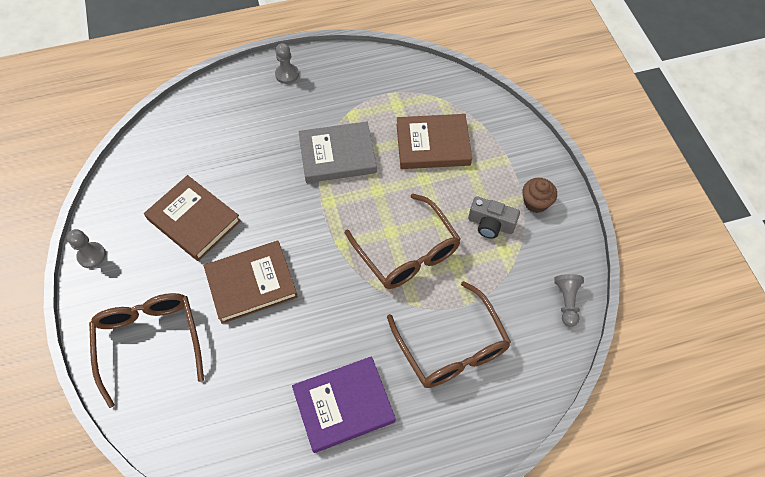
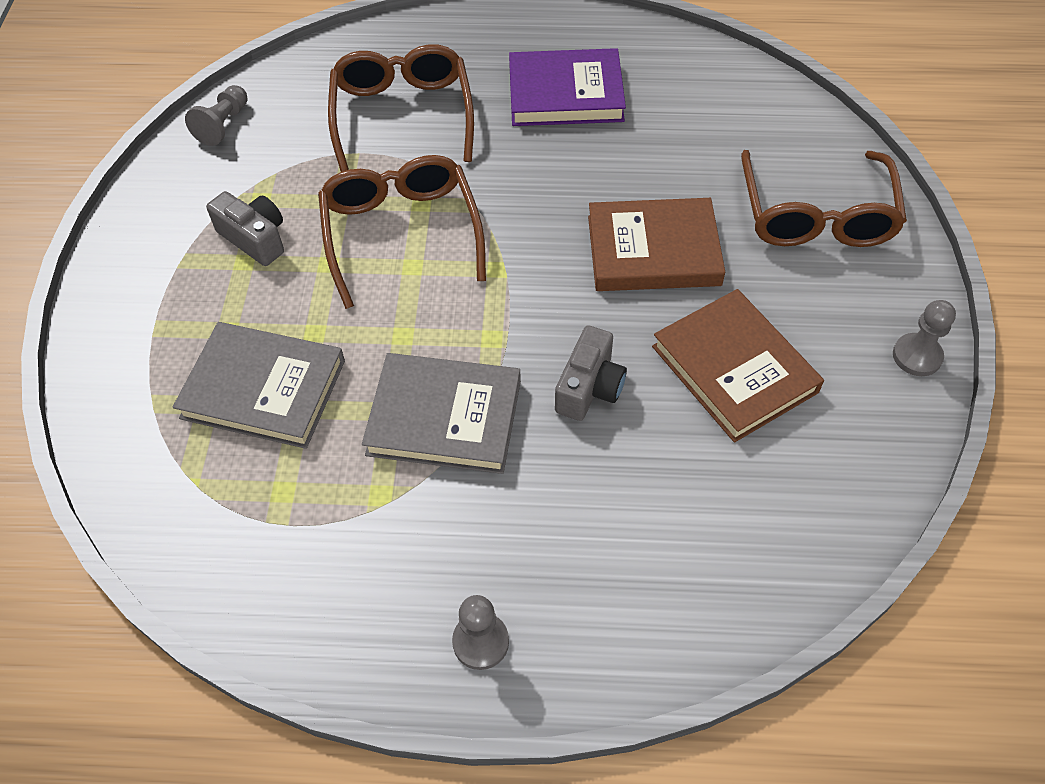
camera: 160 degrees left, 5 degrees down
brown book [396,114,472,169] -> grey book [173,322,345,449]
brown cupcake [523,178,557,213] -> none
none -> grey camera [555,326,627,421]

